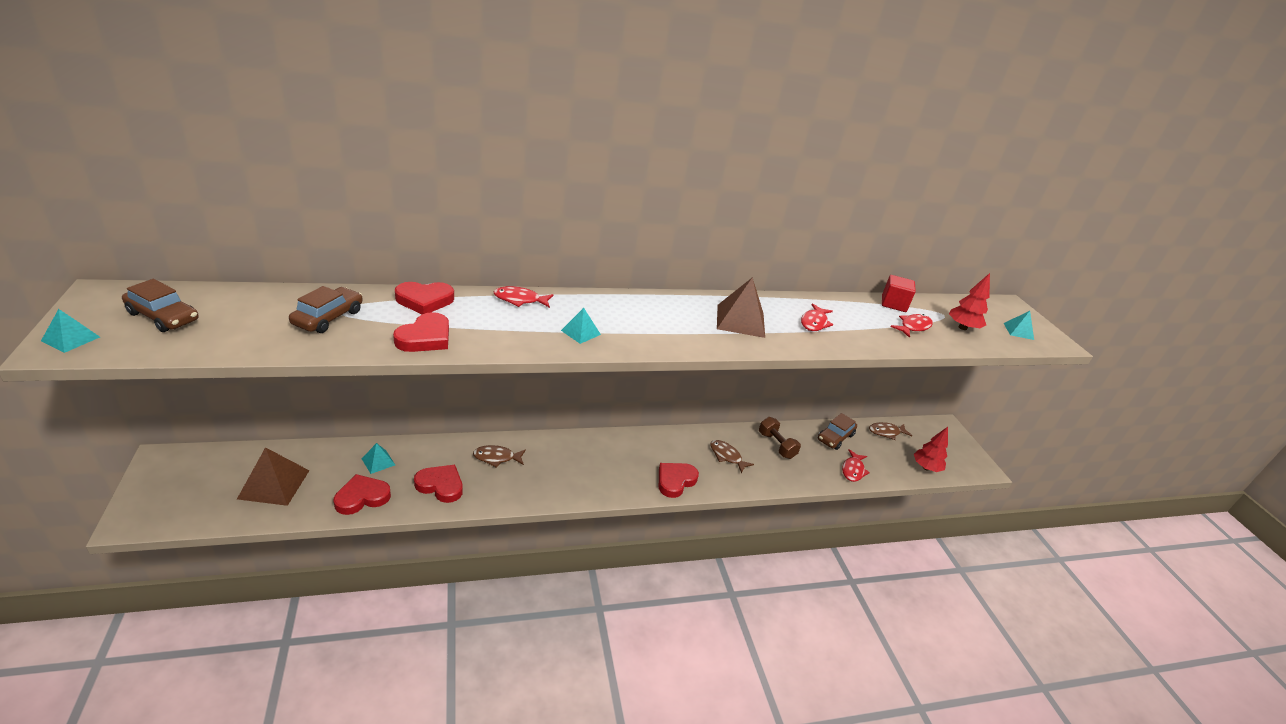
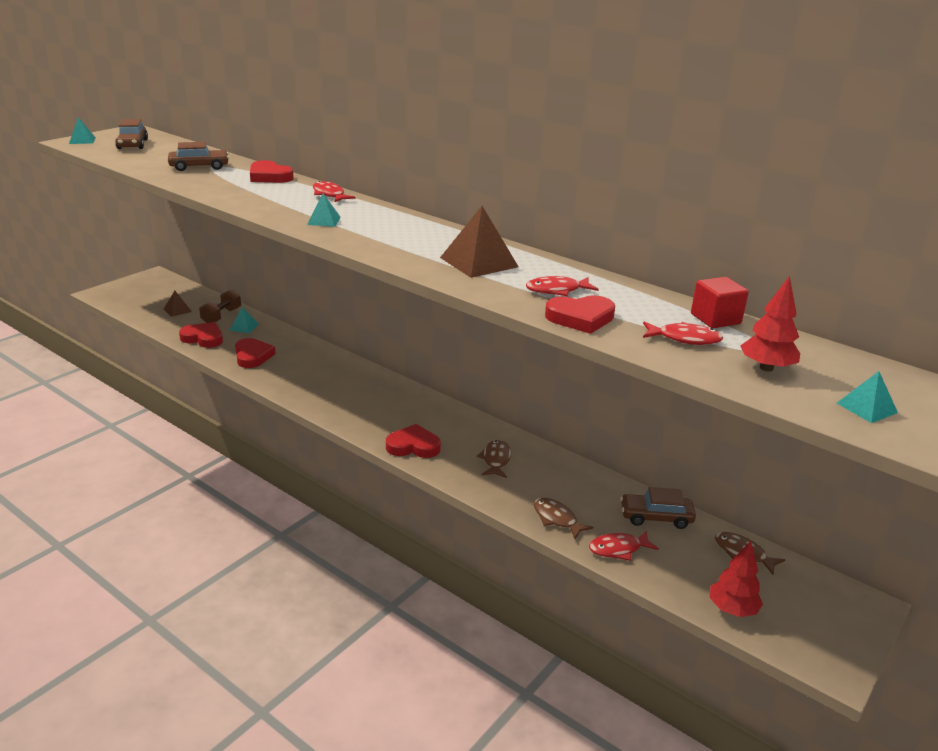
camera: 55 degrees right, 5 degrees down
brown pyramid [237,447,310,506] -> brown pyramid [164,291,192,317], size x0.54
red heart [393,312,449,352] -> red heart moved to [545,295,615,334]
brown fish [473,445,526,468] -> brown fish moved to [534,498,593,539]
brown dumbbell [759,417,801,459] -> brown dumbbell moved to [199,289,241,323]

